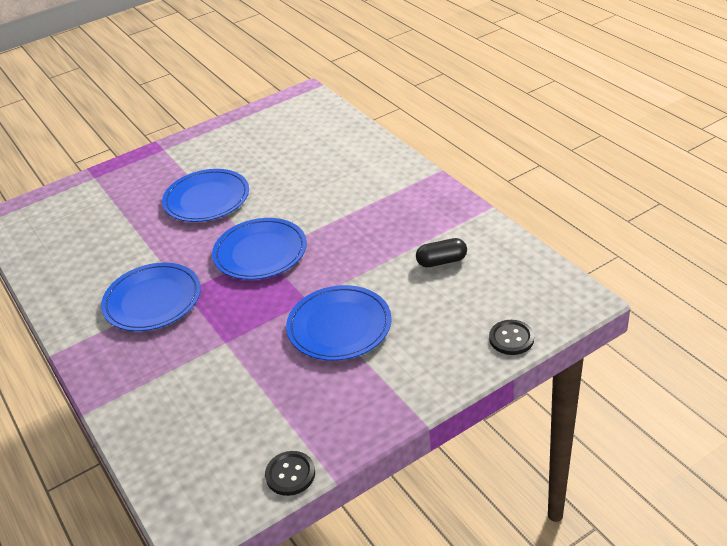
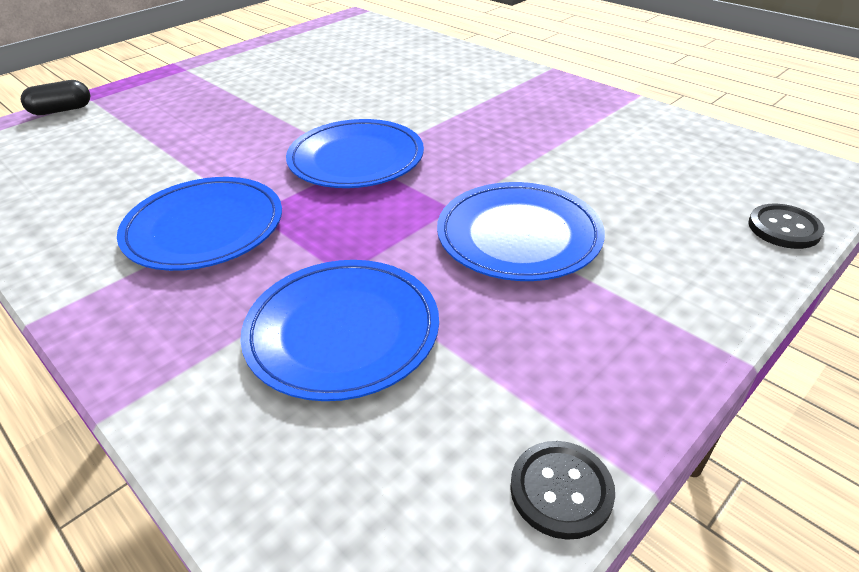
camera: 15 degrees left, 0 degrees up
blue plate [162,169,249,222] -> blue plate moved to [241,260,439,401]
black capsule [416,238,467,267] -> black capsule moved to [21,80,90,115]

